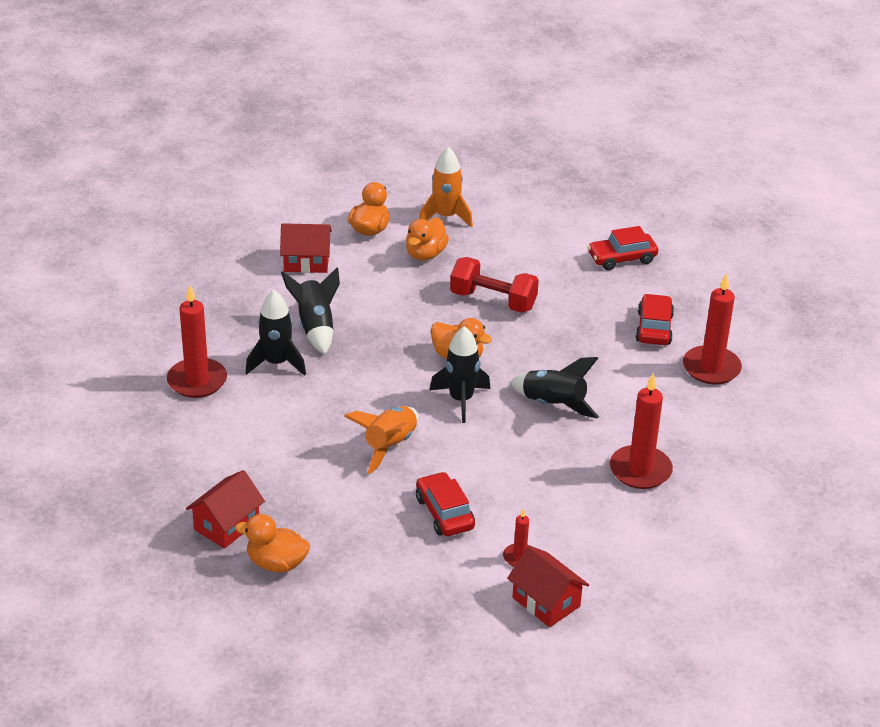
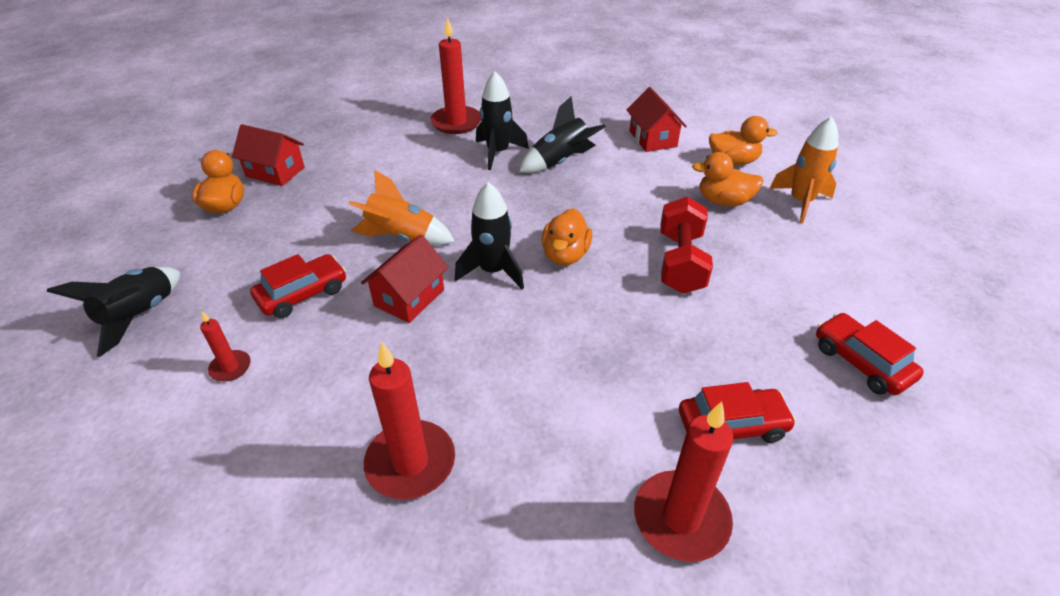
camera: 75 degrees right, 5 degrees up
red house [507,546,589,627] -> red house moved to [361,235,448,323]
black rocket [510,357,599,419] -> black rocket moved to [47,267,180,357]

